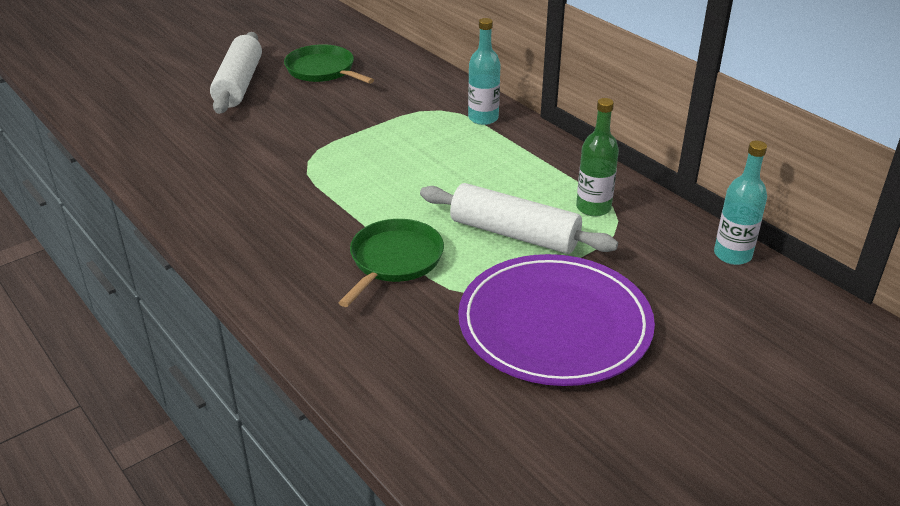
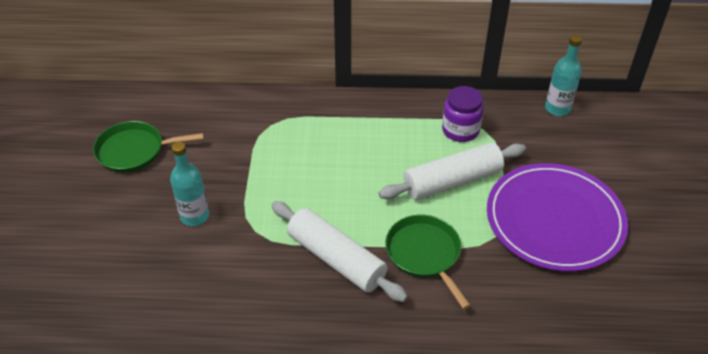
camera: 50 degrees left, 10 degrees up
white rolling pin [210,32,262,114] -> white rolling pin moved to [271,201,408,302]
turquoise bottle [468,18,501,125] -> turquoise bottle moved to [170,142,209,226]
green bottle [576,98,619,216] -> purple jar [442,86,484,142]

